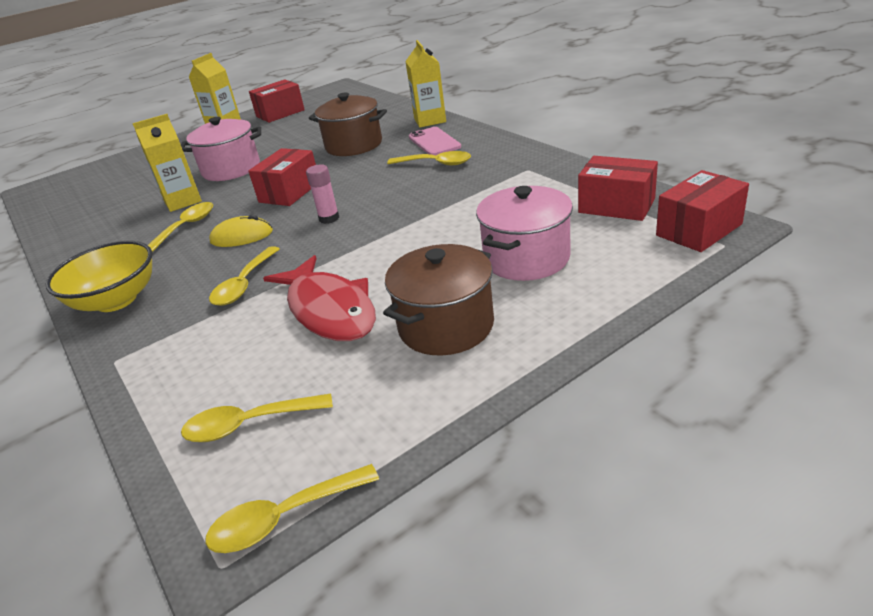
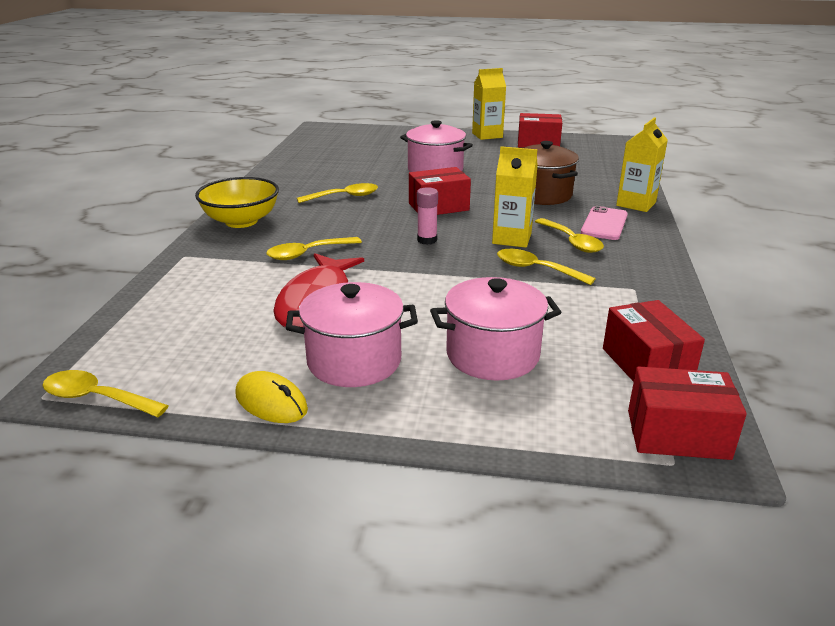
camera: 40 degrees right, 5 degrees down
yellow carton [133,114,202,212] -> yellow carton moved to [492,146,538,248]
yellow spoon [181,393,333,442] -> yellow spoon moved to [497,249,596,285]
yellow mouse [209,215,273,247] -> yellow mouse moved to [235,371,308,423]
brown pot [383,244,494,355] -> pink pot [286,282,418,387]

